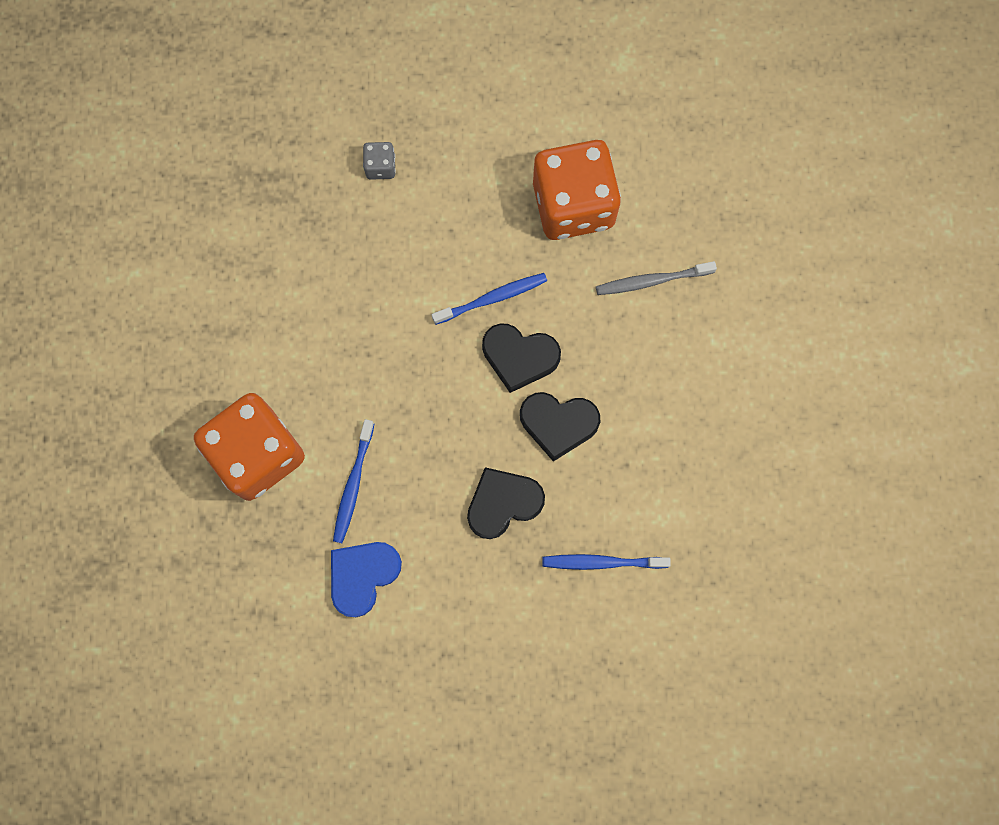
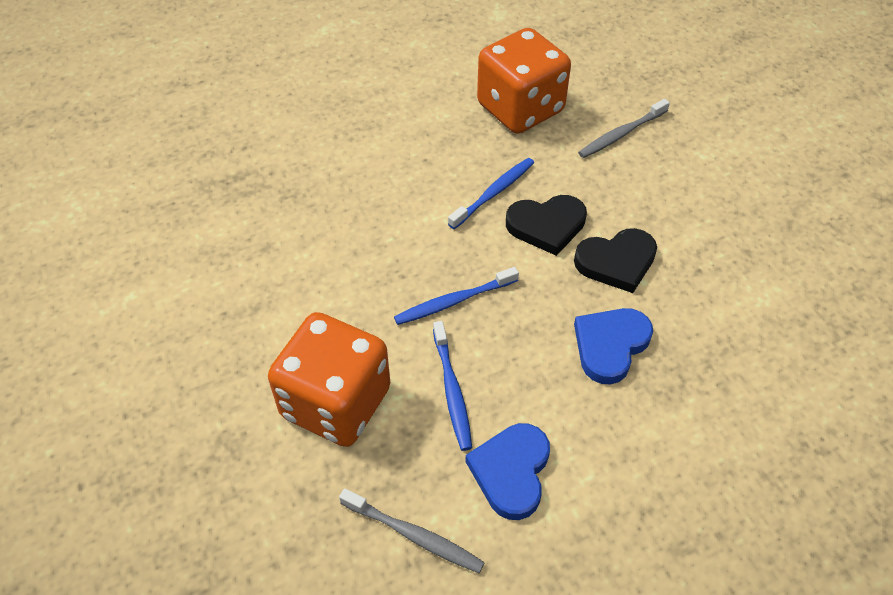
camera: 25 degrees left, 25 degrees down
grey dice [363,142,396,180] -> none
black heart [467,467,545,539] -> blue heart [574,308,653,385]
blue toothbrush [543,554,671,570] -> blue toothbrush moved to [394,267,519,325]
none -> grey toothbrush [339,488,485,573]

